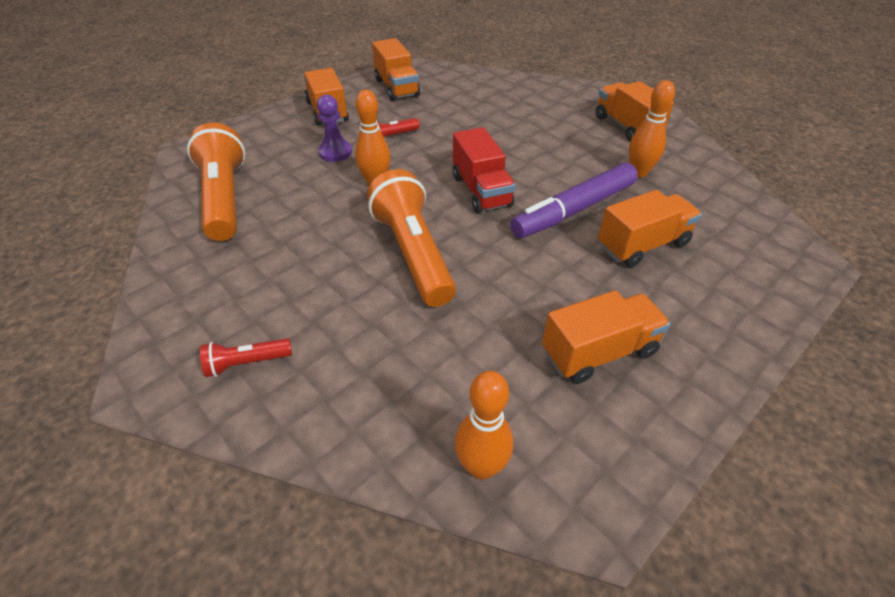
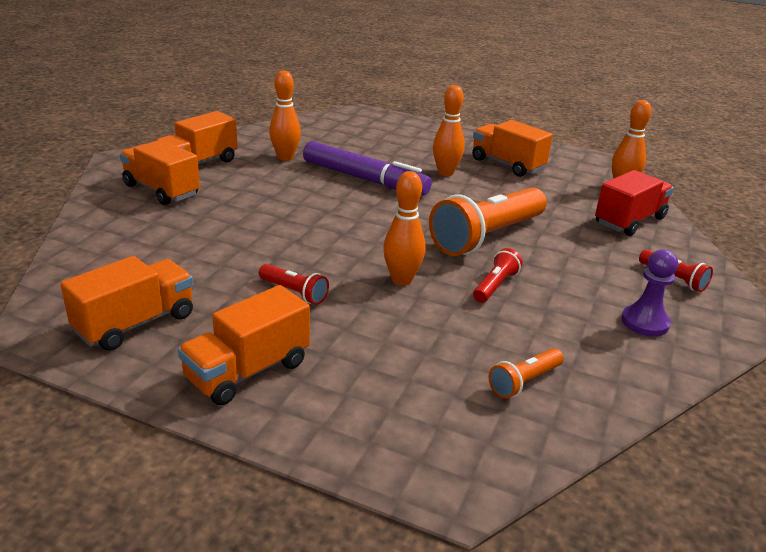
camera: 115 degrees left, 15 degrees down
orange flashlight [187,123,246,241] -> orange flashlight [489,348,564,399], size x0.46
purple pawn [317,94,352,162] -> purple pawn moved to [621,249,678,337]
red truck [453,127,516,213] -> red truck moved to [595,170,674,236]
orange truck [598,190,702,267] -> orange truck moved to [120,139,200,205]
none -> orange bowling pin [433,85,465,176]
none -> red flashlight [473,248,523,303]

